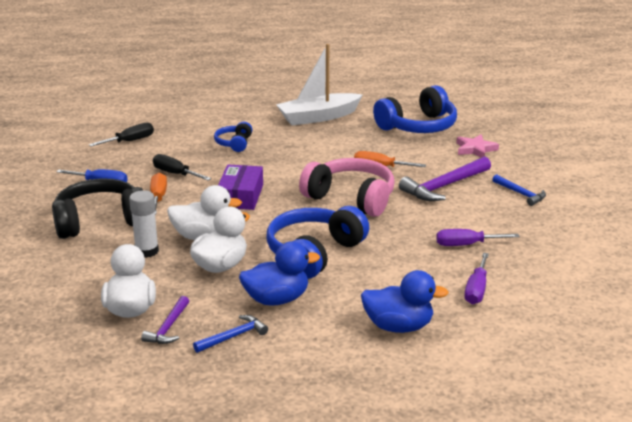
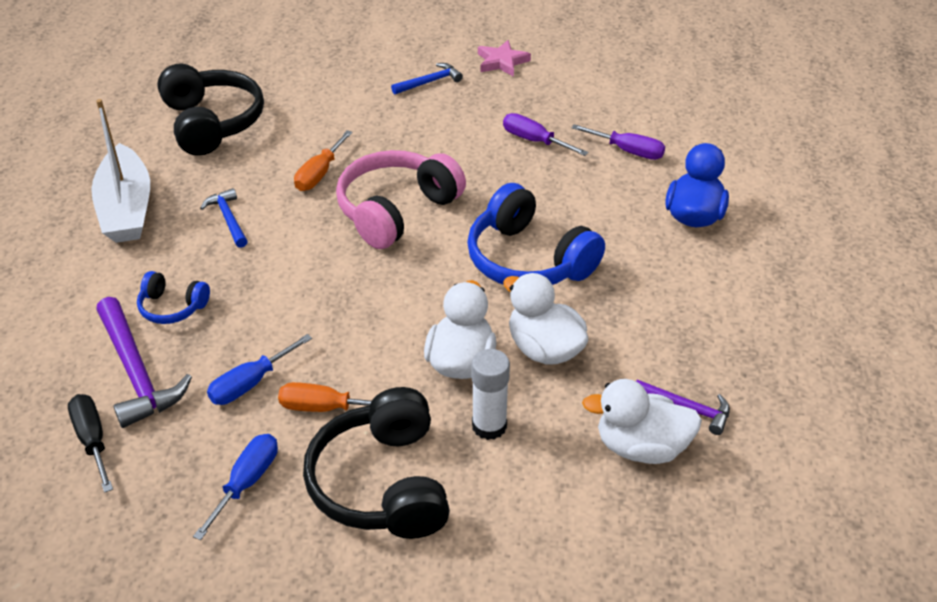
camera: 80 degrees left, 15 degrees up
black screwdriver [153,154,211,181] -> blue screwdriver [207,334,312,405]
blue hammer [193,315,268,353] -> blue hammer moved to [200,188,248,248]
purple box [218,165,263,210] -> none
blue duck [239,241,320,306] -> none
blue headphones [373,85,457,133] -> black headphones [157,63,264,156]
purple hammer [399,156,491,201] -> purple hammer moved to [96,297,192,428]
purple screwdriver [436,229,520,246] -> purple screwdriver turned 120 degrees clockwise [503,113,588,156]
pink star [457,134,499,158] -> pink star moved to [478,40,531,77]

